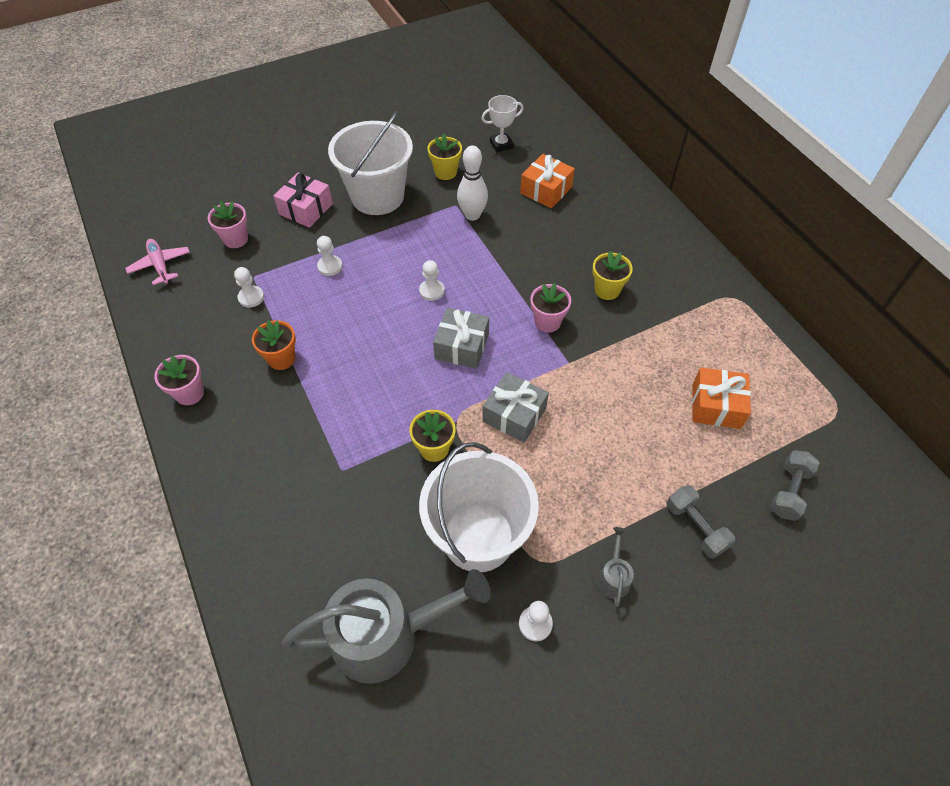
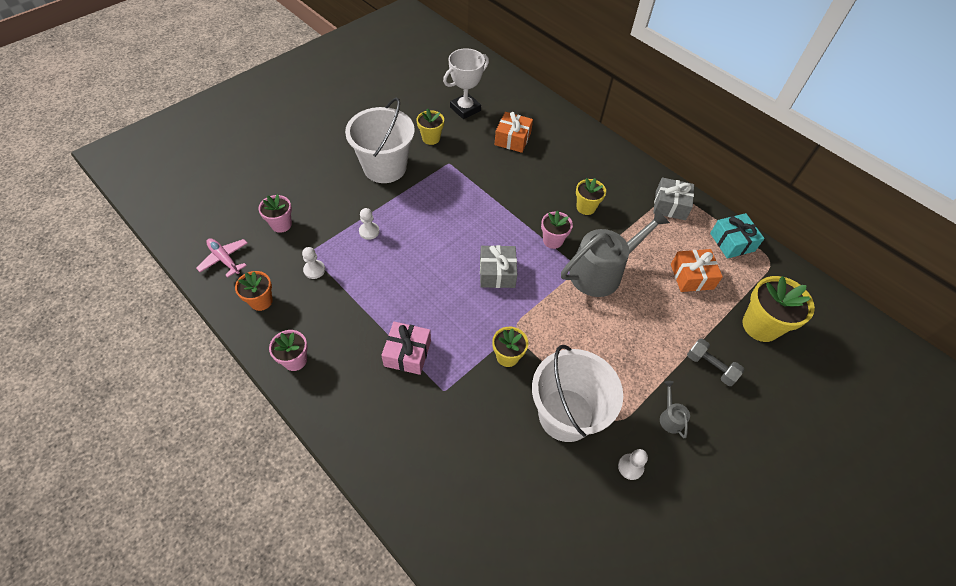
camera: 20 degrees left, 0 degrees up
orange flower pot [252,320,296,370] -> orange flower pot moved to [235,271,273,311]
pink gift [274,173,333,228] -> pink gift moved to [381,322,431,375]
grey watering can [282,569,491,684] -> grey watering can moved to [561,208,670,297]
white pawn [419,260,445,301] -> none
white bowling pin [457,145,488,221] -> none
white trophy [481,95,524,152] -> white trophy [443,48,489,119], size x1.54
grey gift [482,372,549,443] -> grey gift moved to [653,177,694,220]
grey dumbbell [770,450,819,521] -> yellow flower pot [742,276,815,342]
none -> turquoise gift [710,213,765,259]

